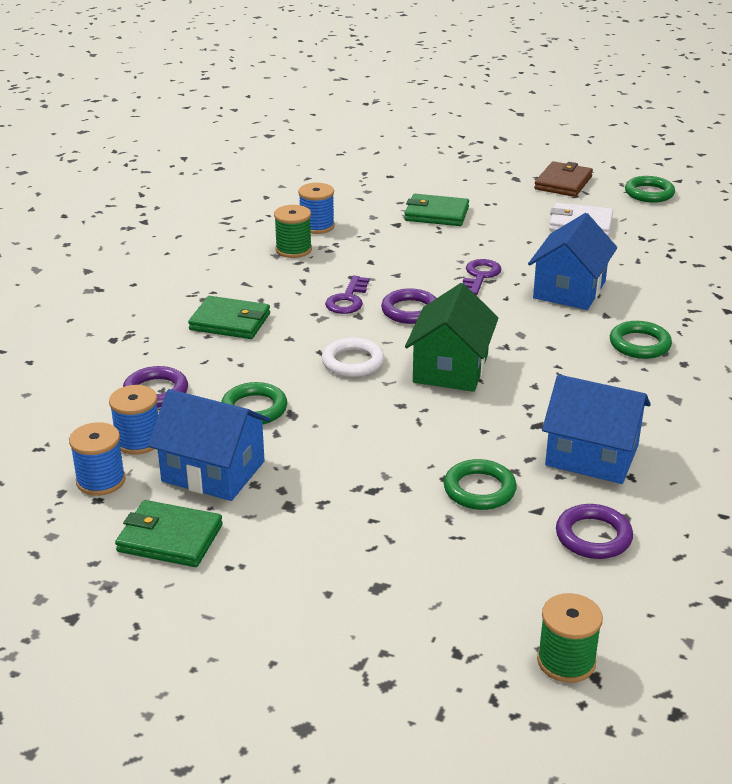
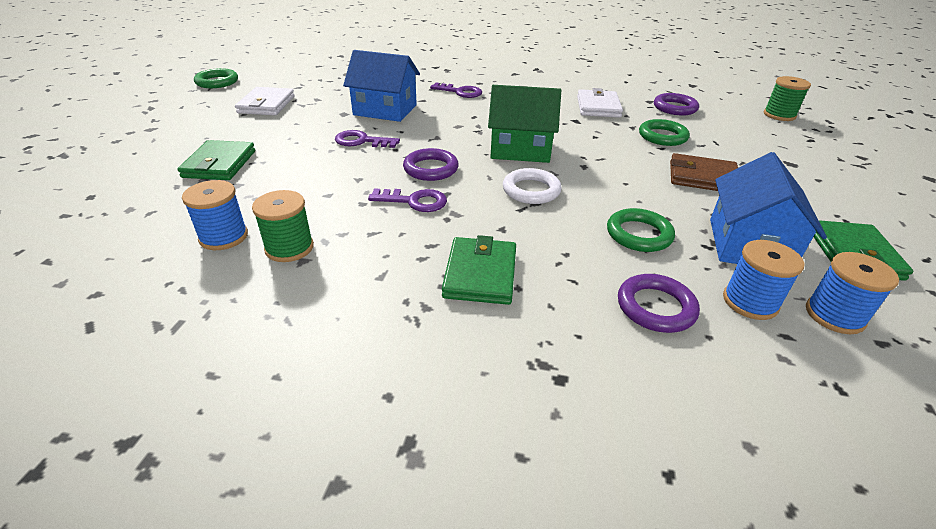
camera: 100 degrees left, 5 degrees up
brown wallet [534,161,593,197] -> brown wallet moved to [670,153,738,191]
blue house [542,375,651,484] -> white wallet [577,88,623,118]
green ring [610,321,672,359] -> purple key [430,82,482,98]

